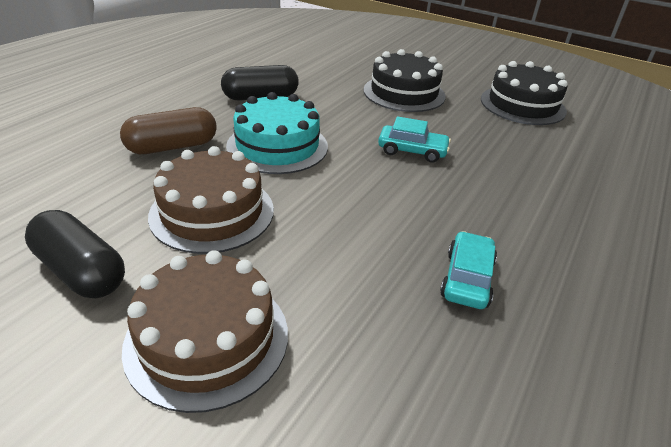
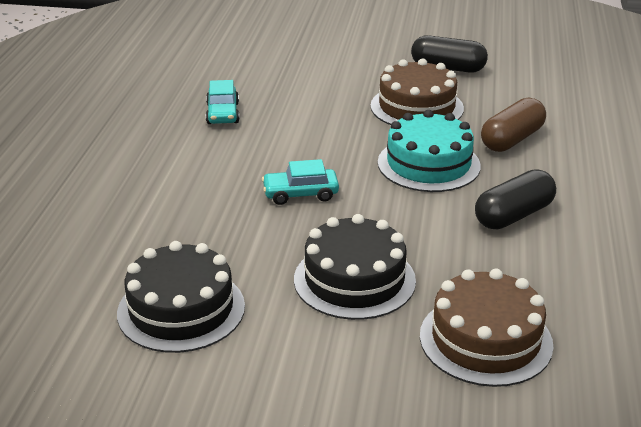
camera: 160 degrees right, 5 degrees down
brown cake [122,250,288,413] -> brown cake moved to [420,269,553,387]

